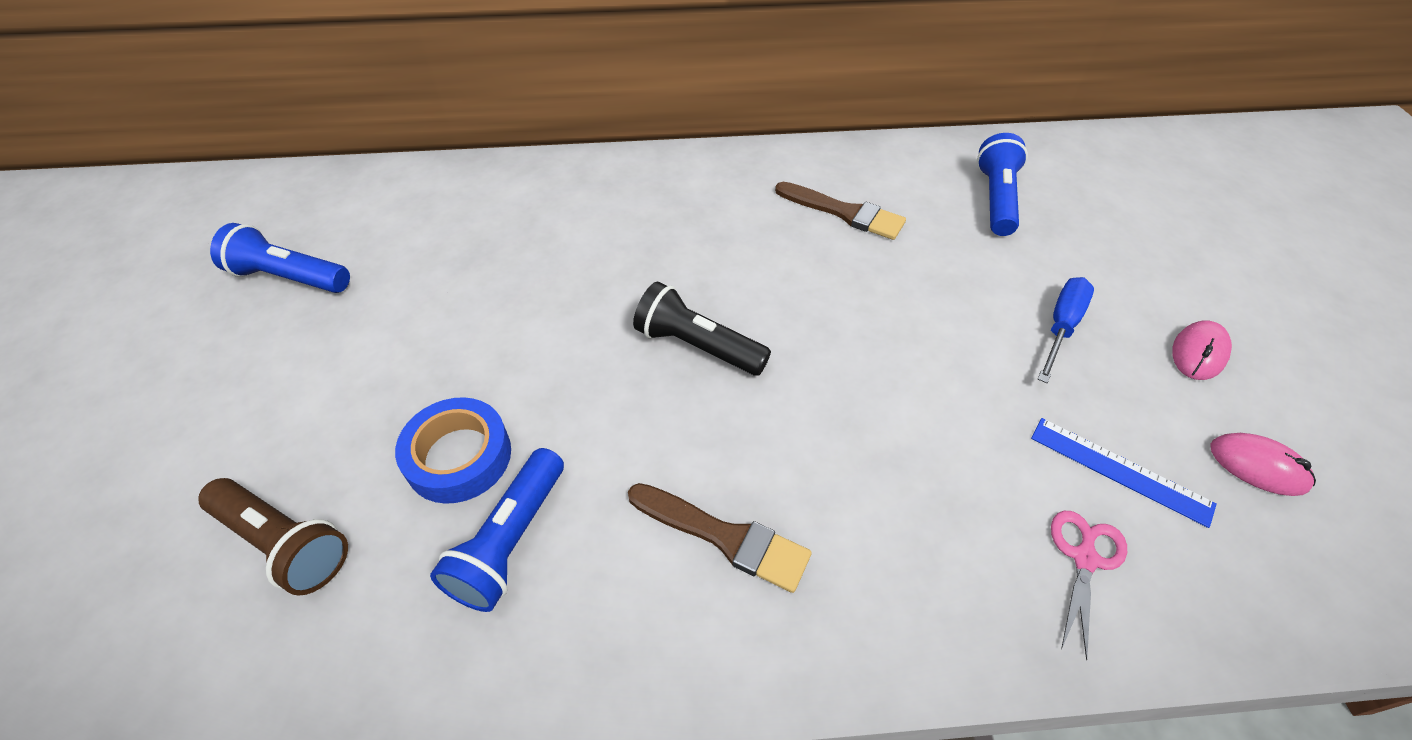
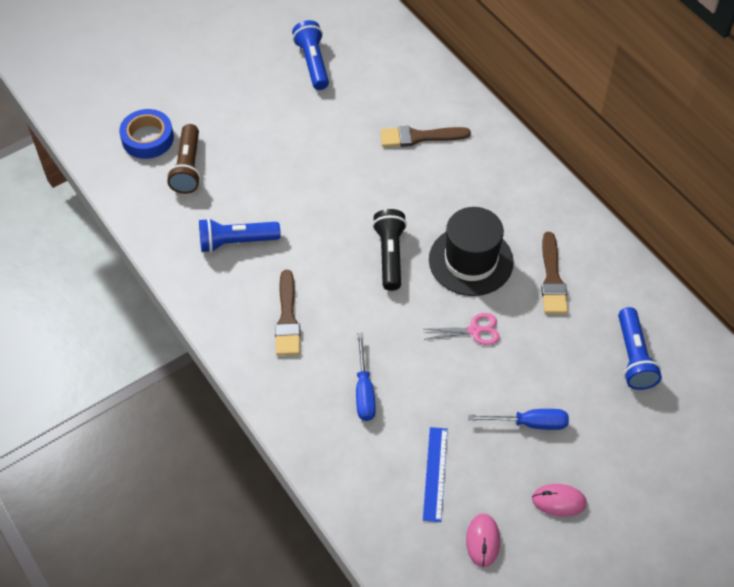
camera: 60 degrees right, 5 degrees up
blue tape [395,397,511,504] -> blue tape moved to [119,109,174,159]
blue flashlight [977,133,1028,236] -> blue flashlight turned 105 degrees clockwise [618,307,662,390]
pink scissors [1051,511,1127,660] -> pink scissors moved to [424,313,500,345]
none -> blue screwdriver [356,333,376,421]
none -> brown brush [380,126,471,147]
none -> black hat [429,207,514,296]

